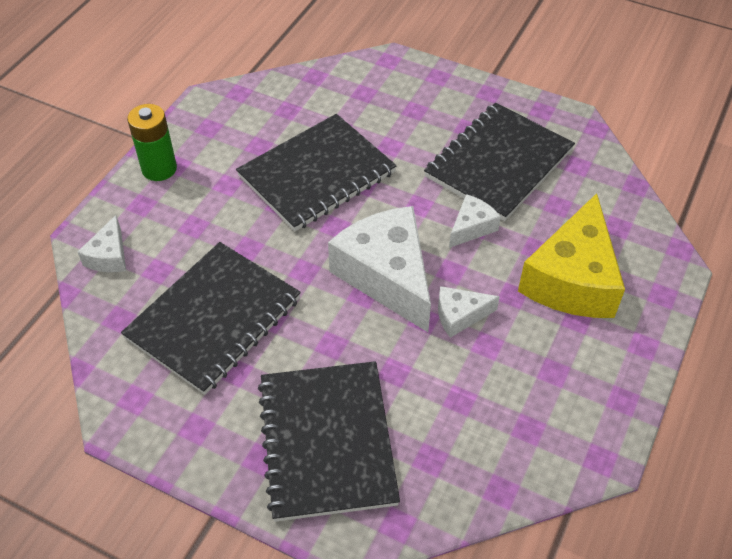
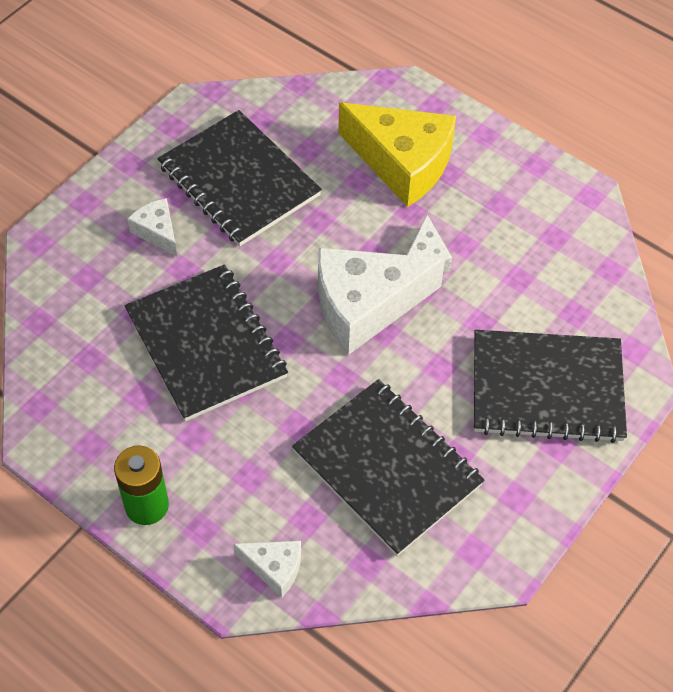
camera: 80 degrees left, 5 degrees up
white cheese [449,194,501,248] -> white cheese moved to [127,198,177,256]

